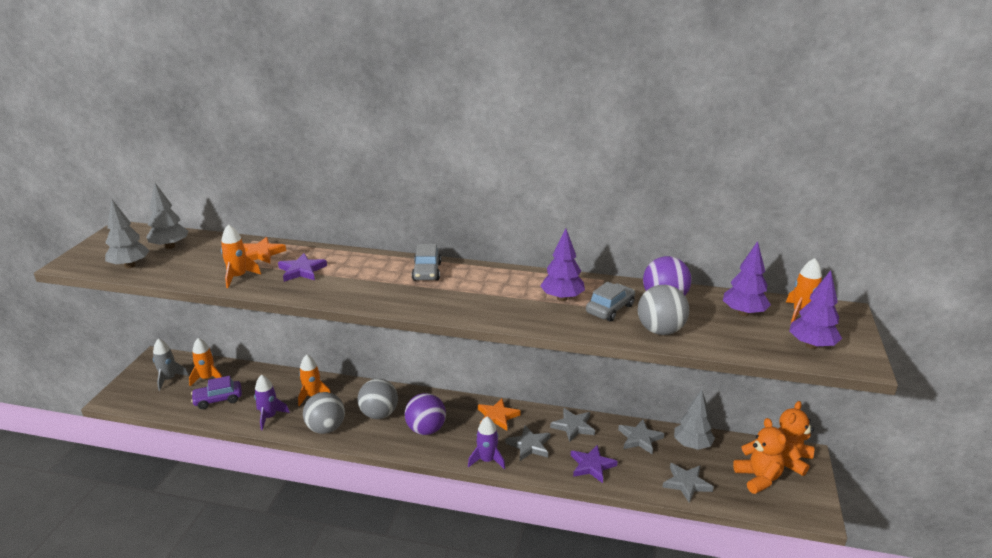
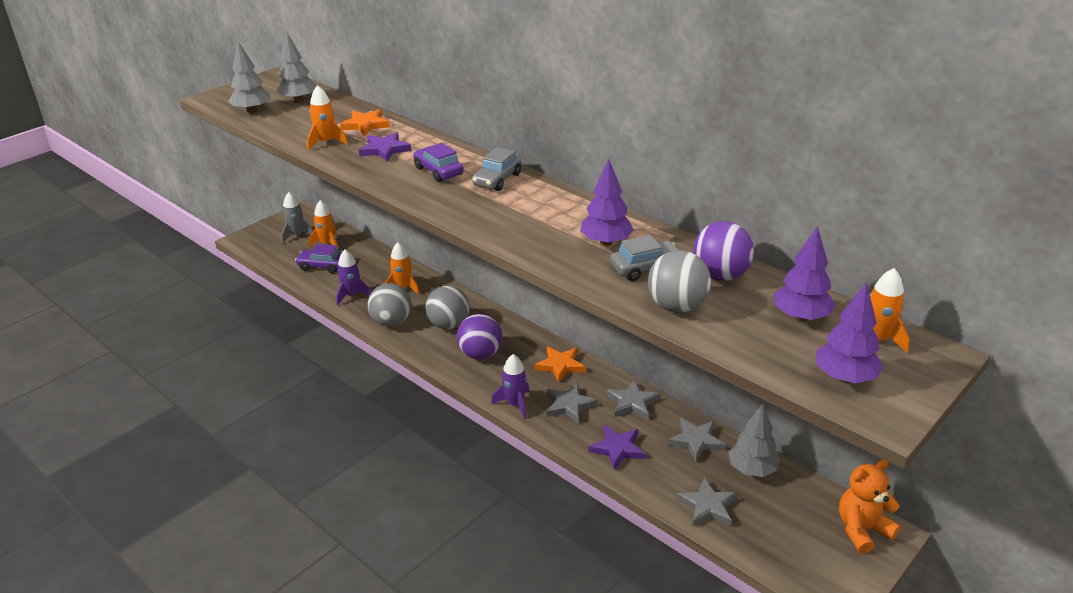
camera: 30 degrees right, 5 degrees up
orange teddy bear [733,418,787,494] -> none
none -> purple car [413,143,464,182]

